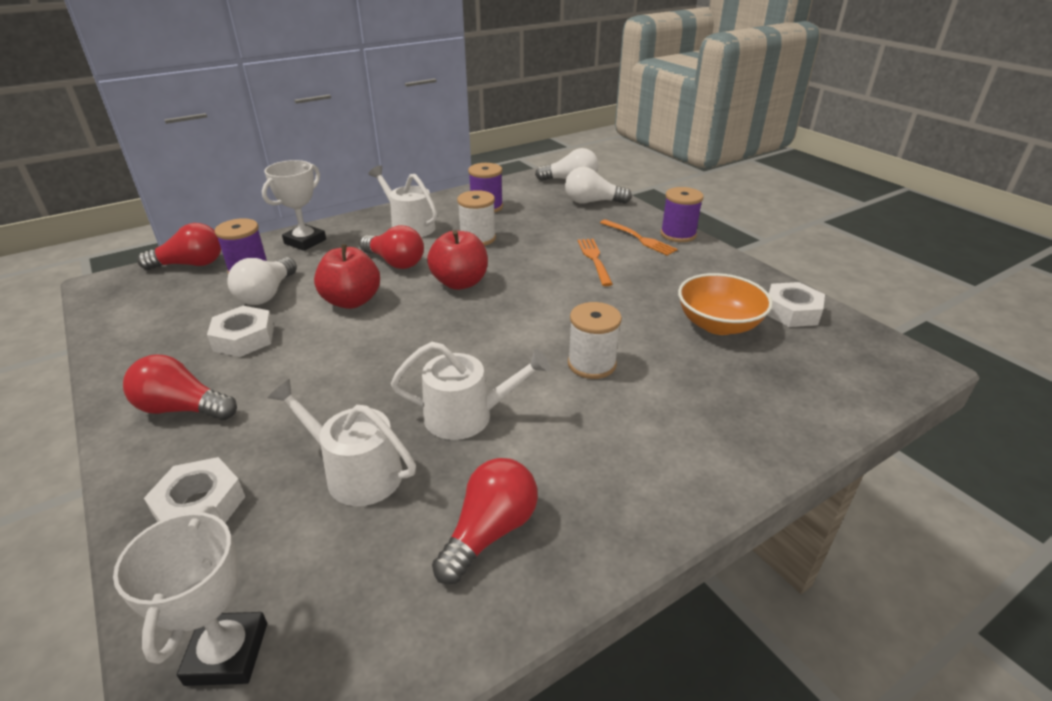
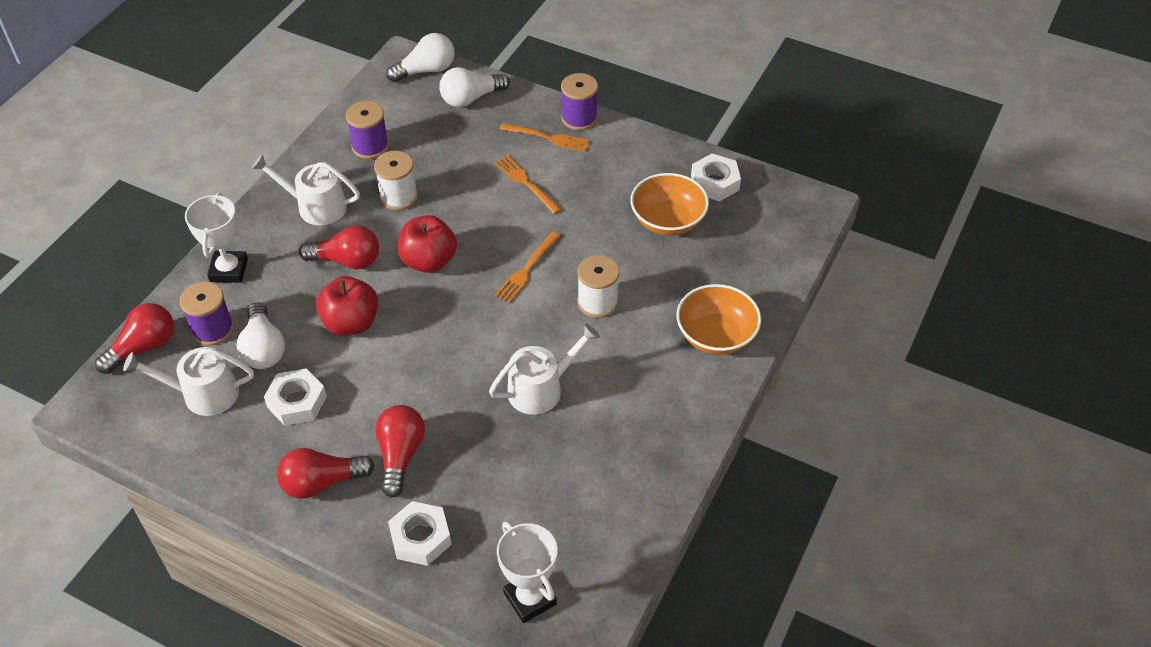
camera: 30 degrees left, 15 degrees up
white watering can [268,379,416,506] -> white watering can moved to [123,347,254,416]
red light bulb [432,458,538,584] -> red light bulb moved to [375,405,425,497]
none -> orange fork [495,231,560,303]
none -> orange bowl [677,284,761,355]

